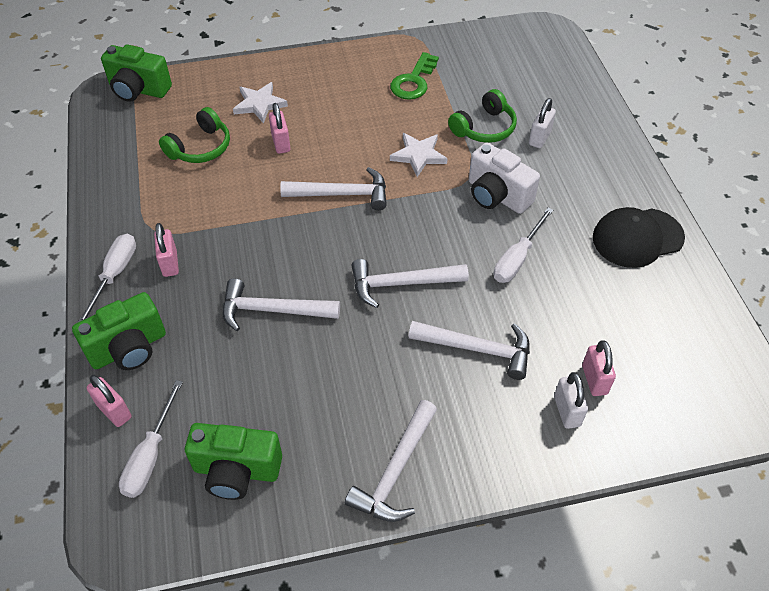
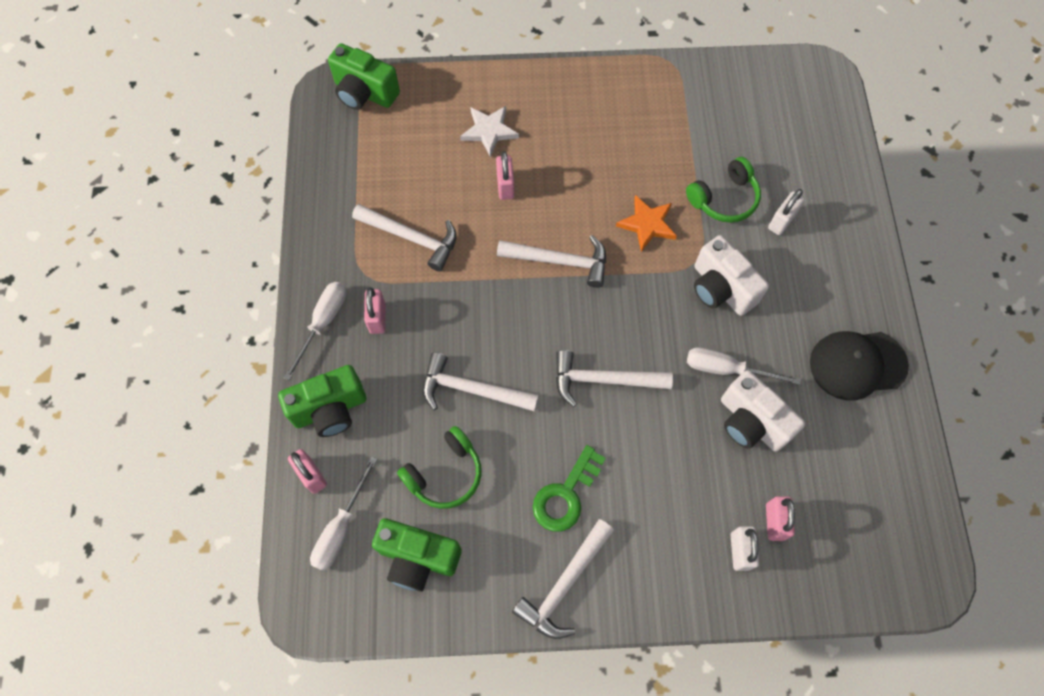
camera: 10 degrees right, 15 degrees up
green headphones [159,107,230,163] -> green headphones moved to [397,426,482,509]
green key [390,52,439,100] -> green key moved to [533,445,606,532]
white star [390,133,447,177] -> orange star [616,195,677,252]
white hammer [408,321,530,380] -> white hammer moved to [352,204,457,272]
white screwdriver [494,207,553,283] -> white screwdriver turned 60 degrees clockwise [687,347,801,385]
none -> white camera [721,370,805,452]

